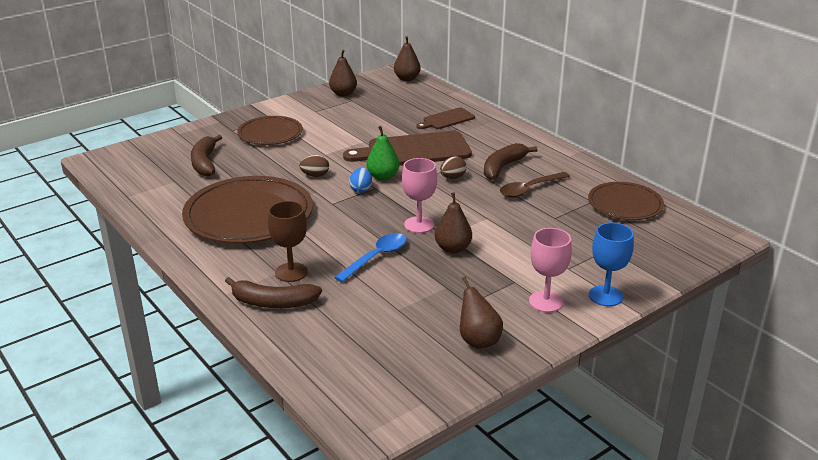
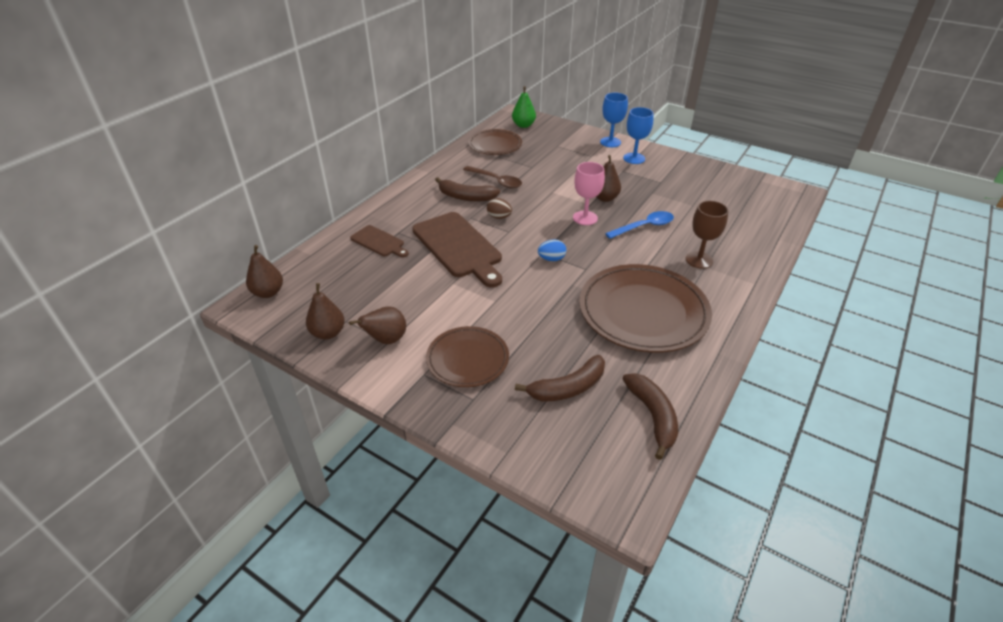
camera: 110 degrees left, 10 degrees up
brown banana [225,277,322,308] -> brown banana moved to [622,373,678,460]
brown egg [299,155,329,177] -> none
blue spoon [334,233,407,283] -> blue spoon turned 135 degrees clockwise [605,211,674,239]
green pear [366,126,400,181] -> green pear moved to [512,86,536,128]
brown pear [460,277,503,349] -> brown pear moved to [349,306,406,344]
pink goblet [529,228,572,312] -> blue goblet [623,107,654,164]

